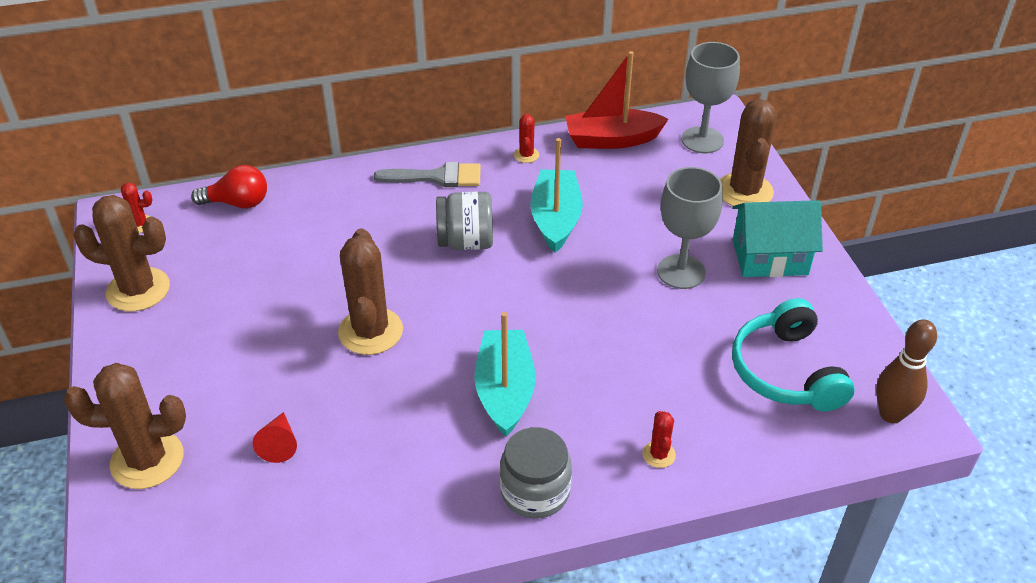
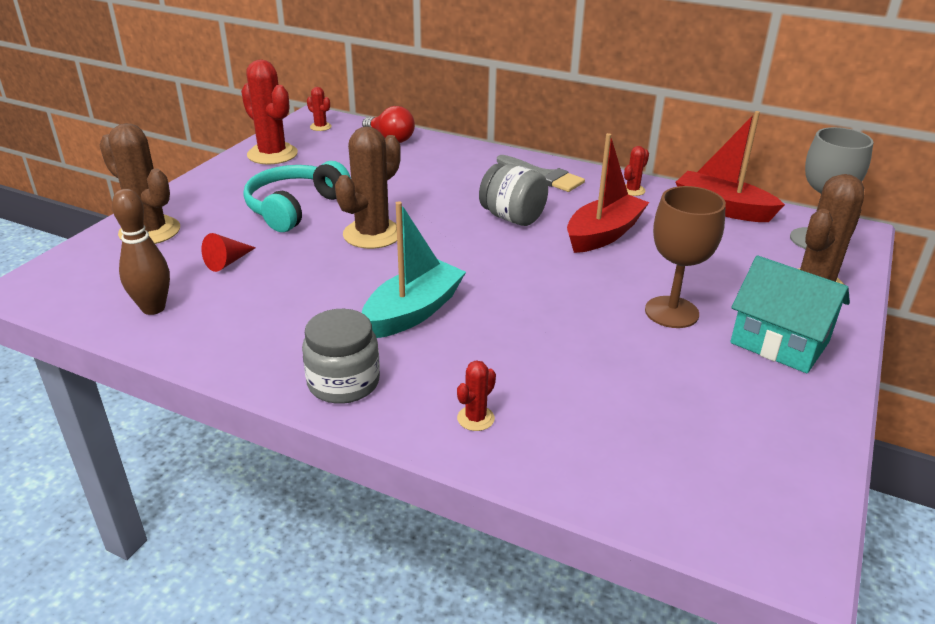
camera: 40 degrees right, 10 degrees down
brown cactus [73,195,170,312] -> red cactus [241,59,298,165]
turquoise boat [530,138,583,253] -> red boat [567,133,649,253]
grey goblet [657,167,723,289] -> brown goblet [645,186,726,328]
turquoise headphones [732,298,855,412] -> turquoise headphones moved to [244,161,351,232]
brown bowling pin [876,319,937,423] -> brown bowling pin moved to [112,189,170,315]

